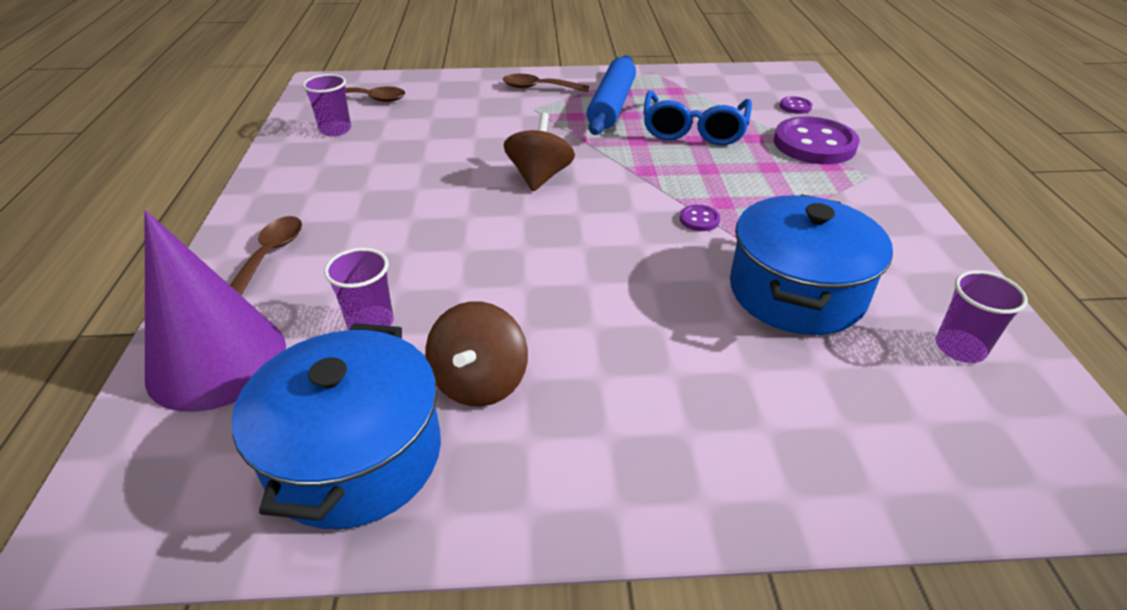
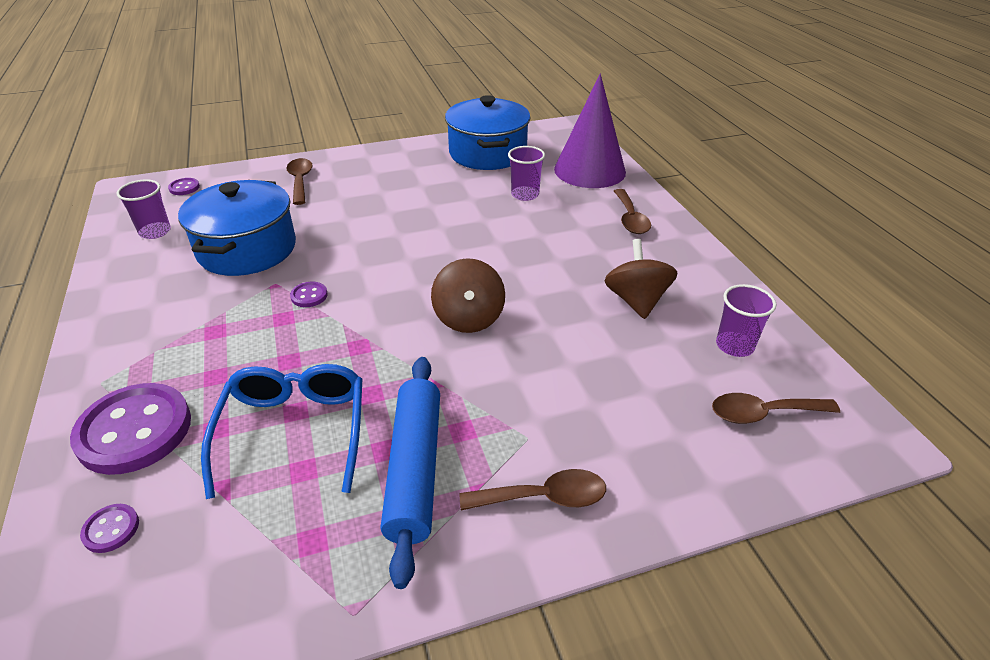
camera: 165 degrees right, 0 degrees up
brown spinning top [426,301,528,407] -> brown spinning top moved to [604,239,677,319]
none -> purple button [168,178,200,195]
none -> brown spoon [286,158,313,205]

